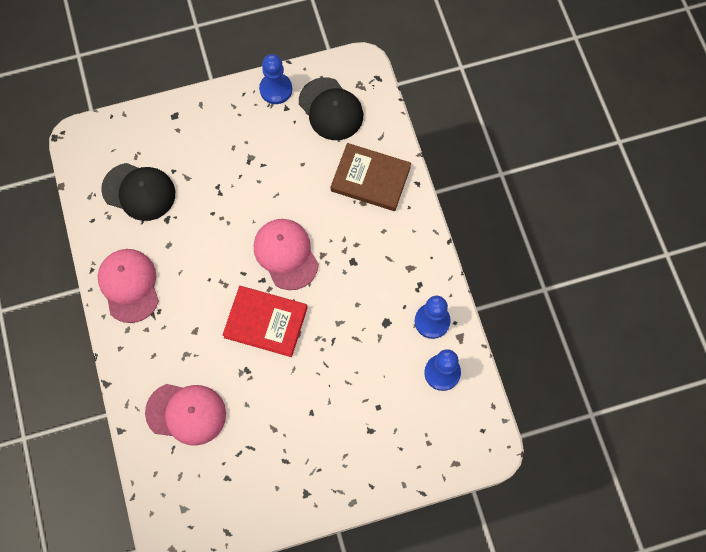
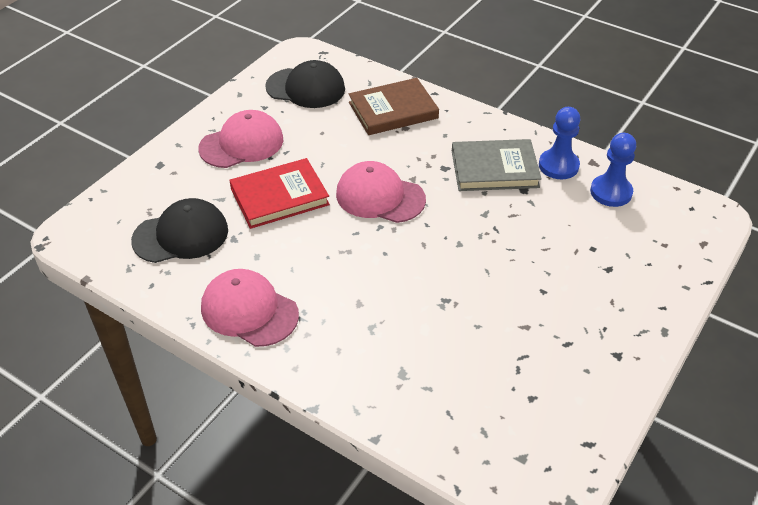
camera: 40 degrees left, 25 degrees down
pink cap [145,384,226,446] -> pink cap moved to [198,110,283,168]
red book [222,286,307,357] -> red book moved to [229,158,330,229]
blue pawn [259,54,292,104] -> none
none -> grey book [452,139,542,191]

